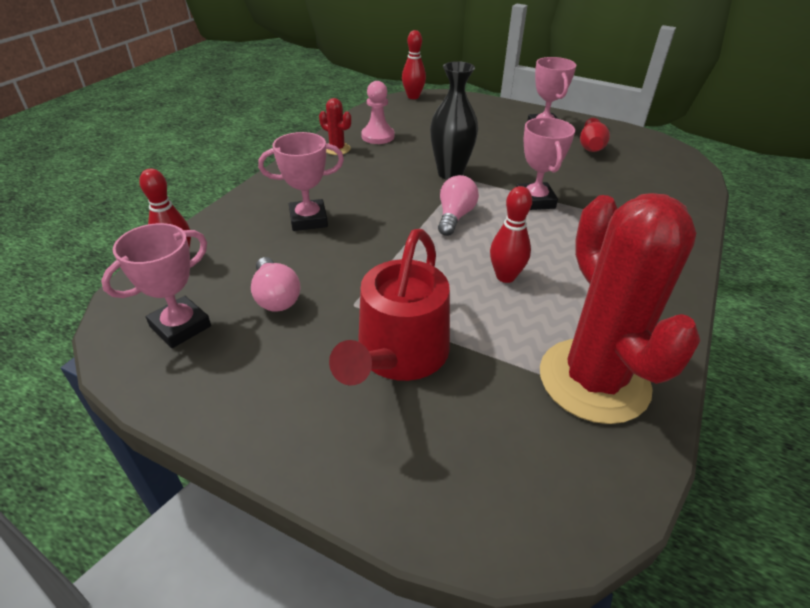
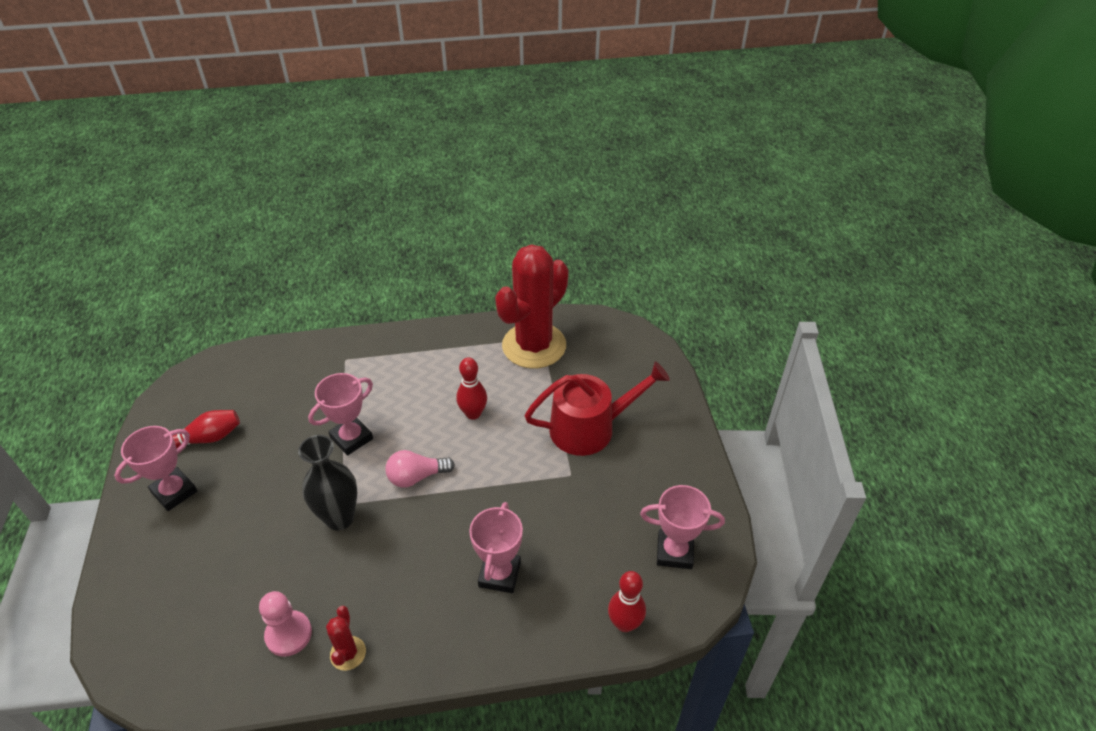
camera: 125 degrees left, 5 degrees up
pink light bulb [251,257,301,312] -> none
pink trophy [258,132,344,231] -> pink trophy turned 60 degrees clockwise [469,502,523,593]
red bowling pin [402,30,426,99] -> none

